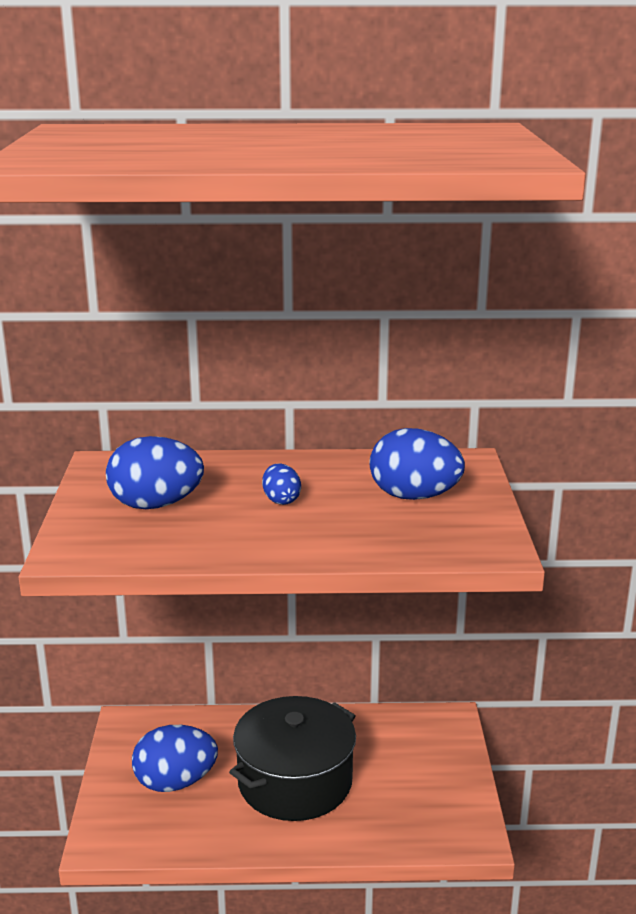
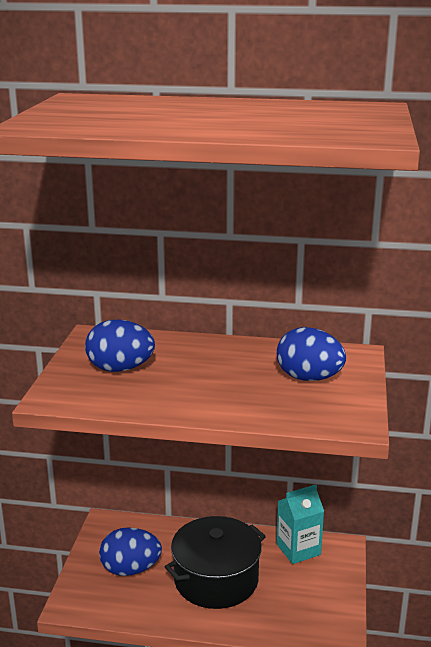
camera: 10 degrees right, 0 degrees up
blue egg [262,464,301,505] -> none
none -> turquoise carton [276,484,324,564]

